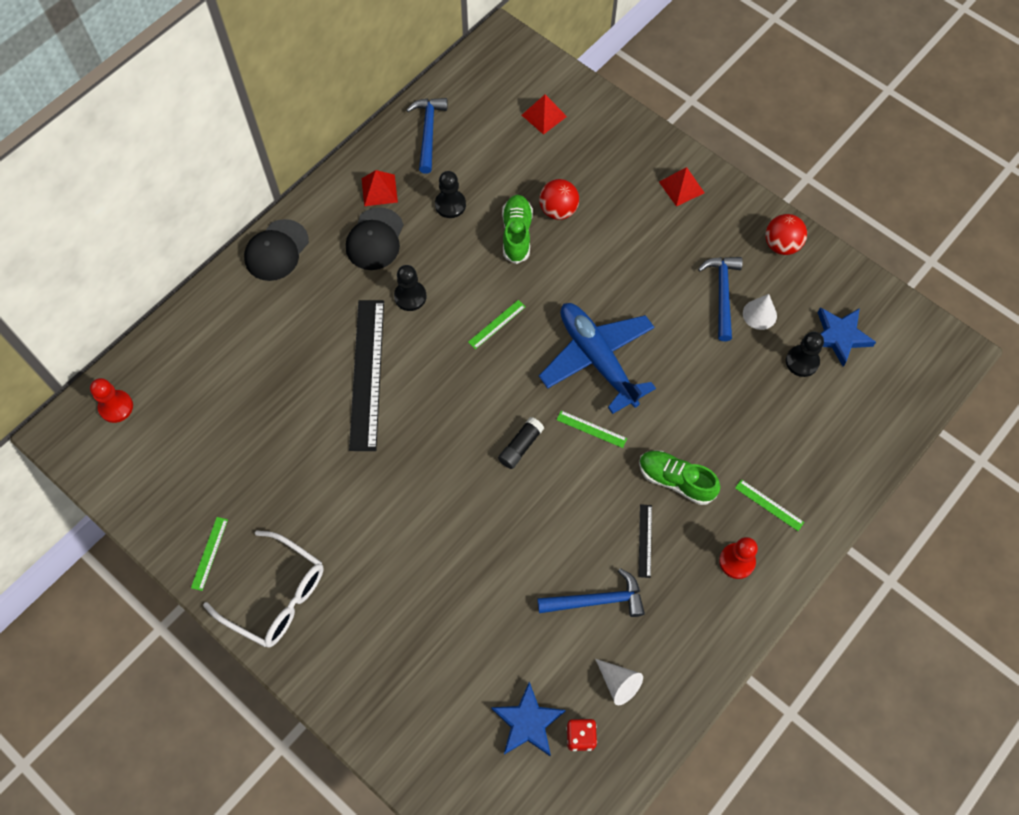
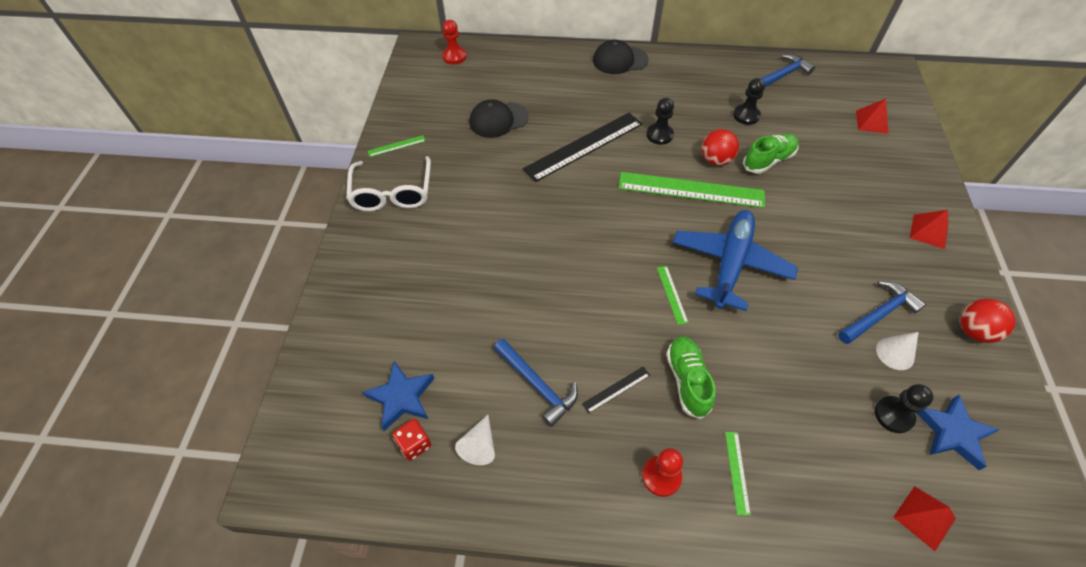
camera: 55 degrees right, 10 degrees down
black cap [346,207,403,270] -> black cap moved to [470,99,529,138]
red pyramid [361,170,398,206] -> red pyramid moved to [893,486,956,551]
green ruler [468,300,526,349] -> green ruler [619,172,765,208], size x2.34
black glue stick [498,417,544,469] -> none
red ball [539,179,579,220] -> red ball moved to [702,129,739,166]

